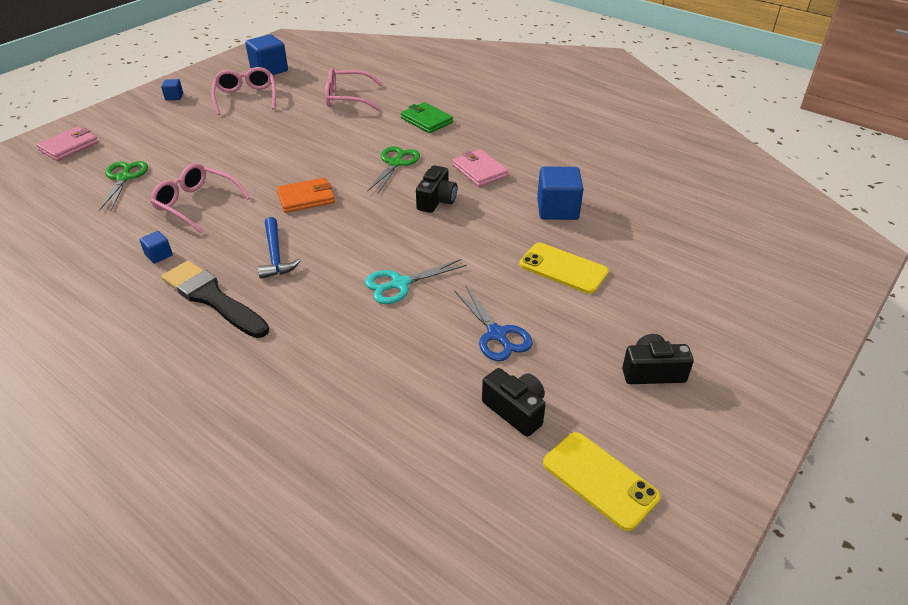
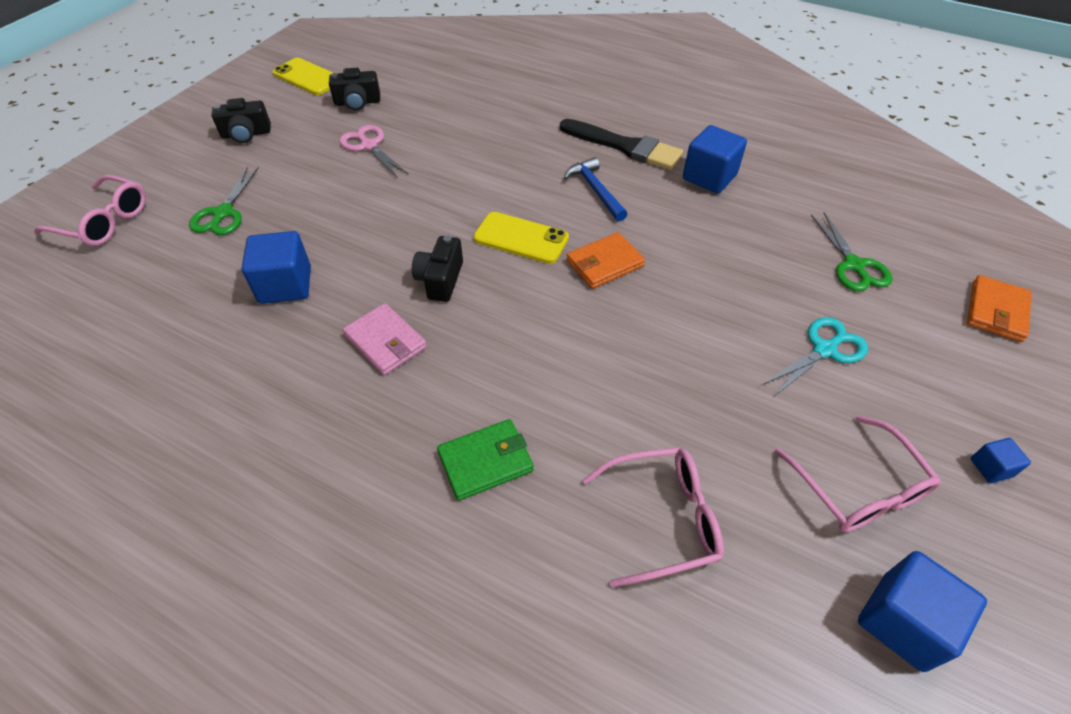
camera: 170 degrees right, 10 degrees up
pink wallet [36,127,98,161] -> orange wallet [967,275,1032,342]
blue cube [139,231,173,264] -> blue cube [683,125,747,193], size x2.00
pink glasses [150,163,250,233] -> pink glasses moved to [34,175,146,246]
turquoise scissors [365,259,467,304] -> turquoise scissors moved to [762,317,868,396]
green scissors [367,146,420,195] -> green scissors moved to [189,167,259,235]
green wallet [401,102,453,133] -> green wallet turned 60 degrees counterclockwise [437,419,534,501]
blue scissors [454,286,533,361] -> pink scissors [339,125,409,178]
black camera [482,368,546,437] -> black camera turned 45 degrees counterclockwise [329,68,380,111]
yellow phone [519,243,609,294] -> yellow phone moved to [473,212,569,264]

